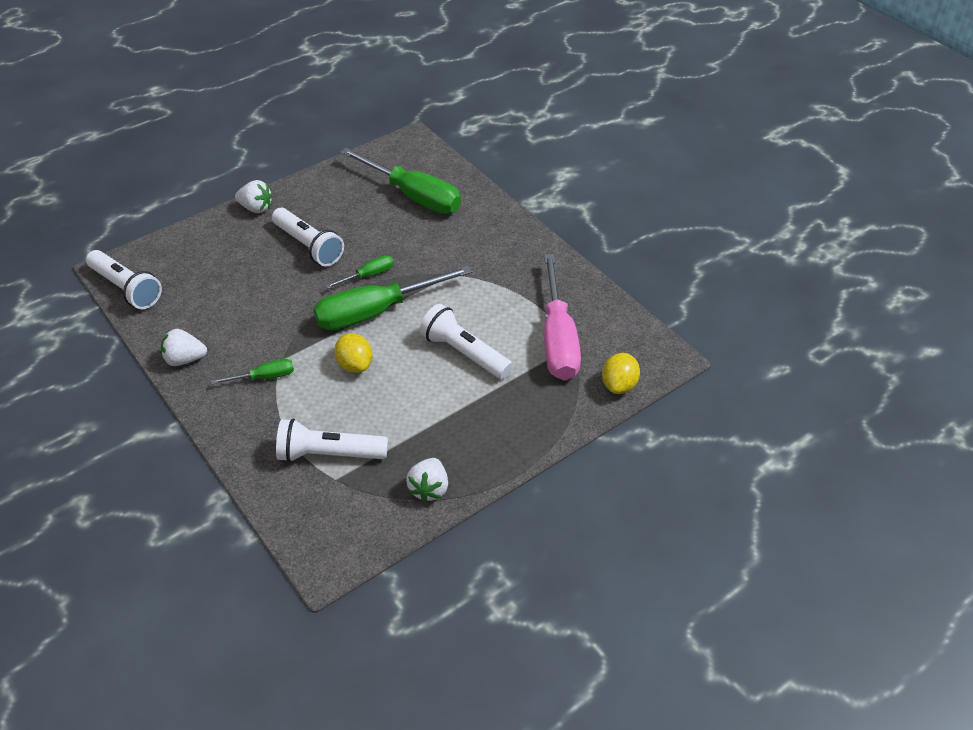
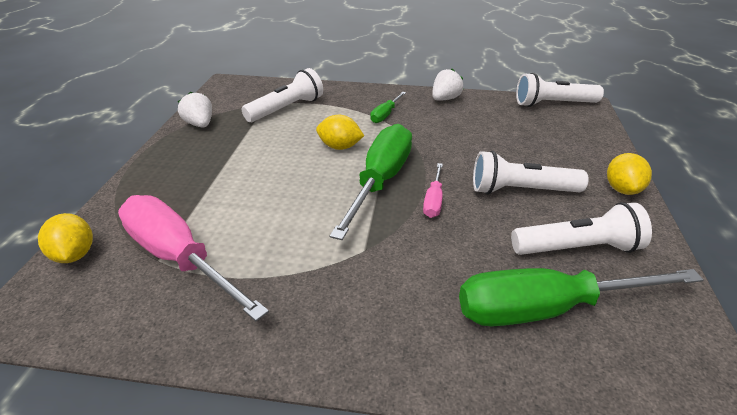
camera: 135 degrees right, 10 degrees down
white strawberry [235,180,273,213] -> yellow lemon [607,153,652,195]
green screwdriver [325,255,394,289] -> pink screwdriver [423,163,443,218]
white flashlight [420,304,513,379] -> white flashlight moved to [511,202,652,255]

